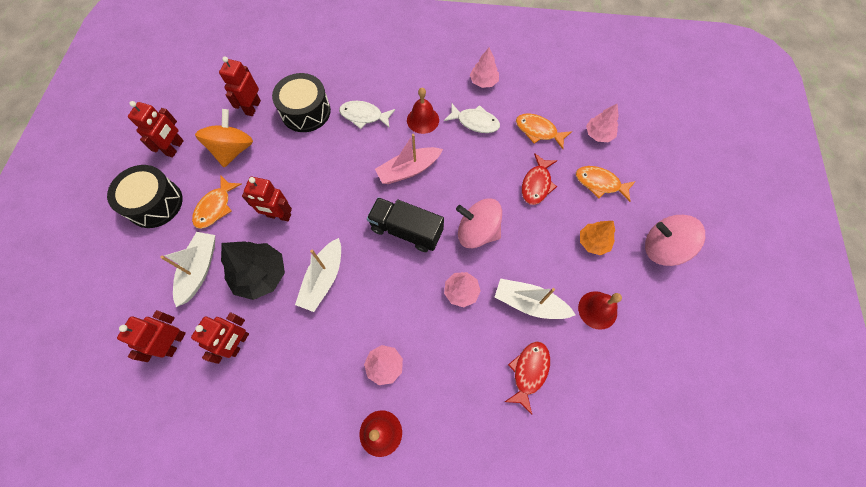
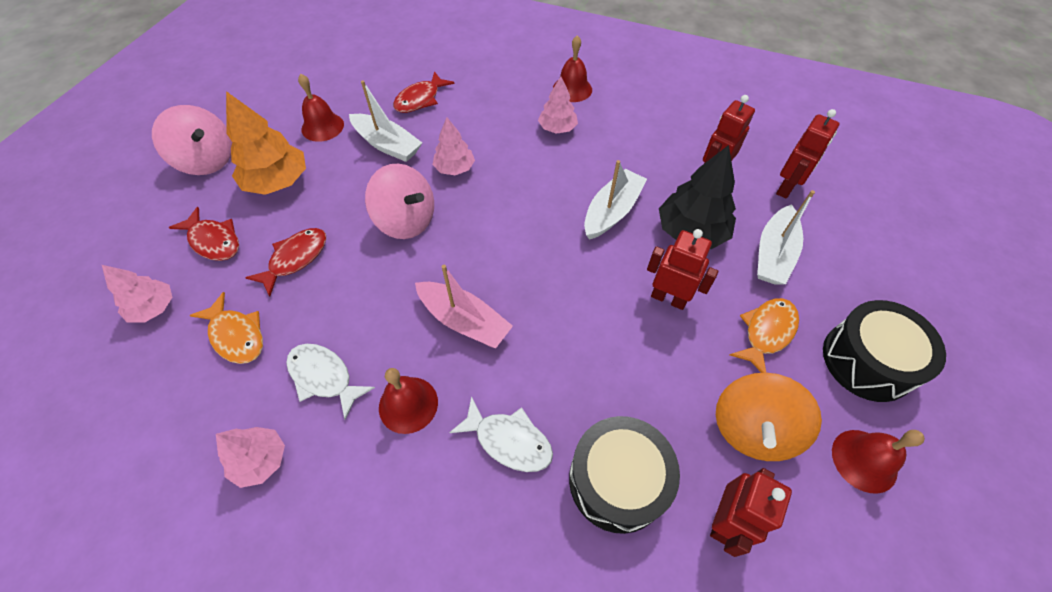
camera: 165 degrees left, 10 degrees down
red robot [128,101,184,158] -> red bell [832,430,925,494]
black truck [367,197,444,252] -> none
pink boat [375,134,443,184] -> pink boat turned 45 degrees clockwise [415,265,513,348]
orange fish [576,166,636,202] -> red fish [168,207,239,261]
orange tree [580,221,615,255] -> orange tree [226,91,306,195], size x1.63

